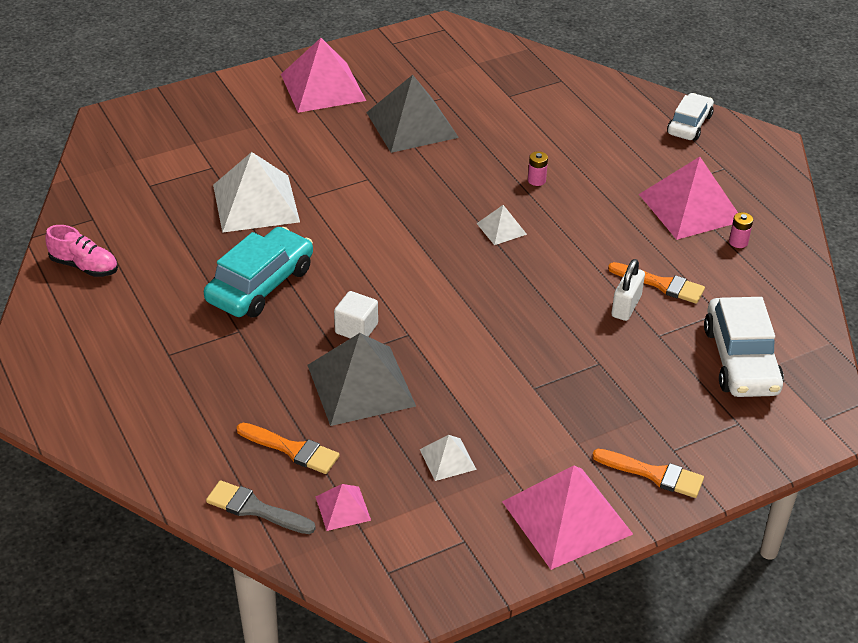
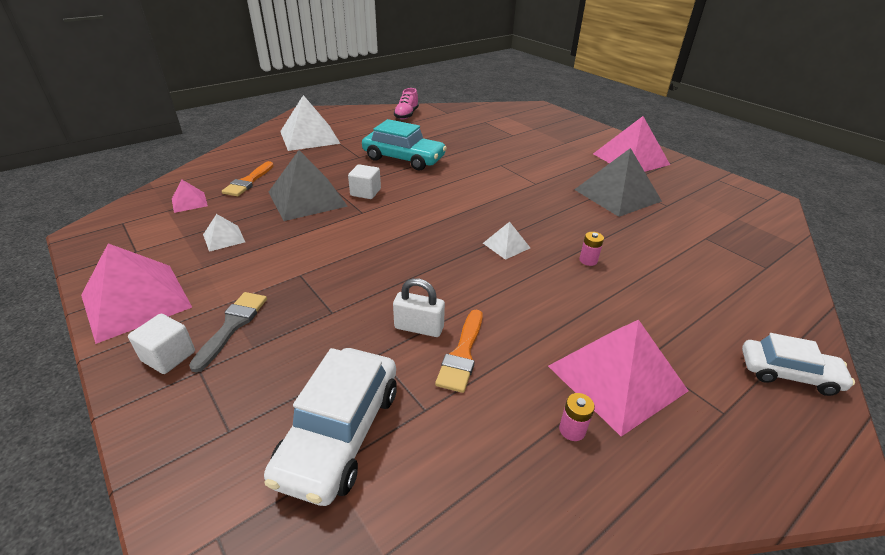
camera: 80 degrees right, 5 degrees down
grey brush [206,480,316,534] -> grey brush moved to [189,292,267,372]
white pyramid [213,152,300,233] -> white pyramid moved to [280,95,341,151]
orange brush [592,449,704,498] -> white cube [128,314,195,374]
white car [704,297,784,397] -> white car turned 60 degrees counterclockwise [264,348,397,506]

